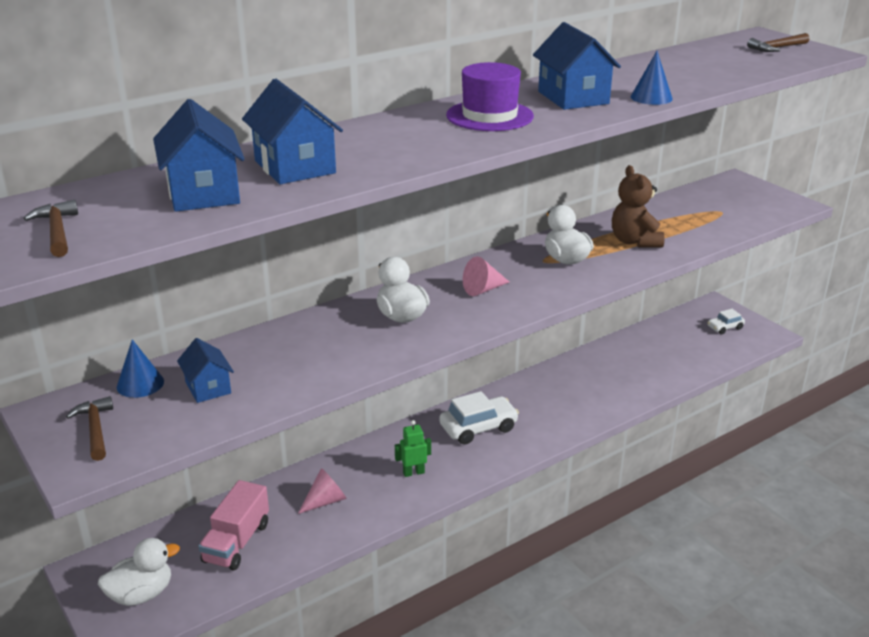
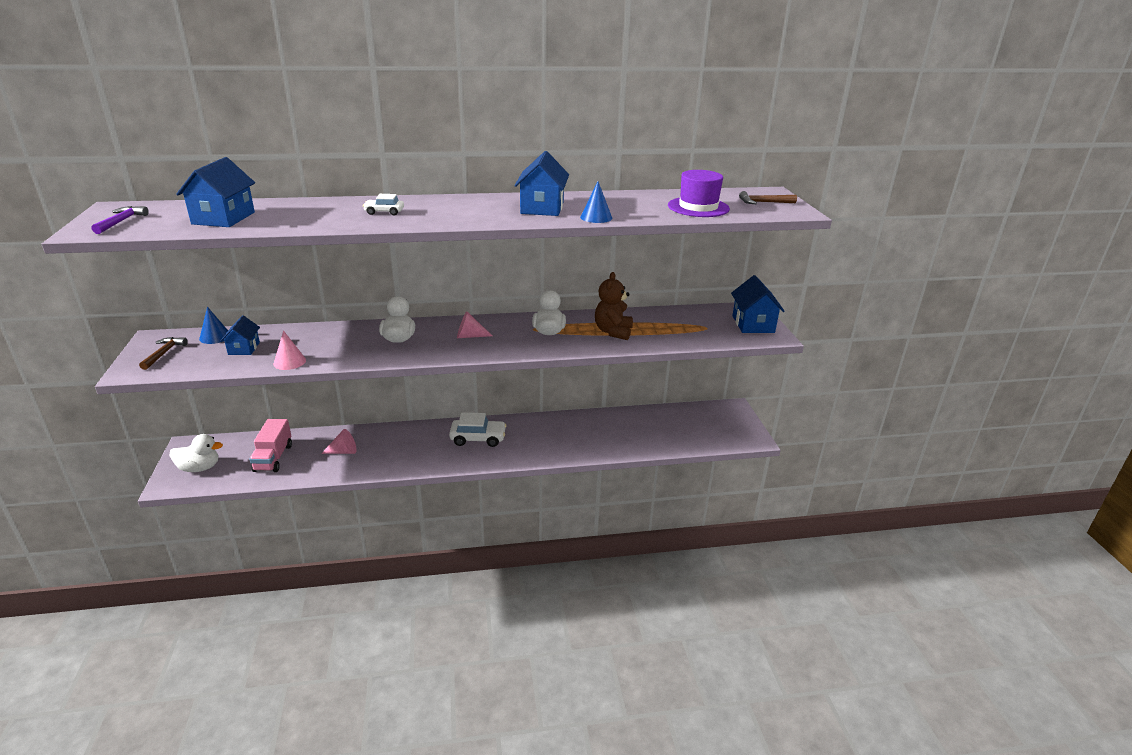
camera: 25 degrees right, 0 degrees up
brown hammer [23,200,78,257] -> purple hammer [91,206,149,234]
pink truck [198,480,269,571] -> pink truck turned 45 degrees counterclockwise [249,419,292,472]
blue house [242,79,343,184] -> blue house moved to [731,275,785,333]
green robot [395,420,431,477] -> none
purple hat [446,62,534,131] -> purple hat moved to [668,170,730,217]
white car [707,309,745,334] -> white car moved to [363,194,404,215]
none -> pink cone [274,330,306,370]

